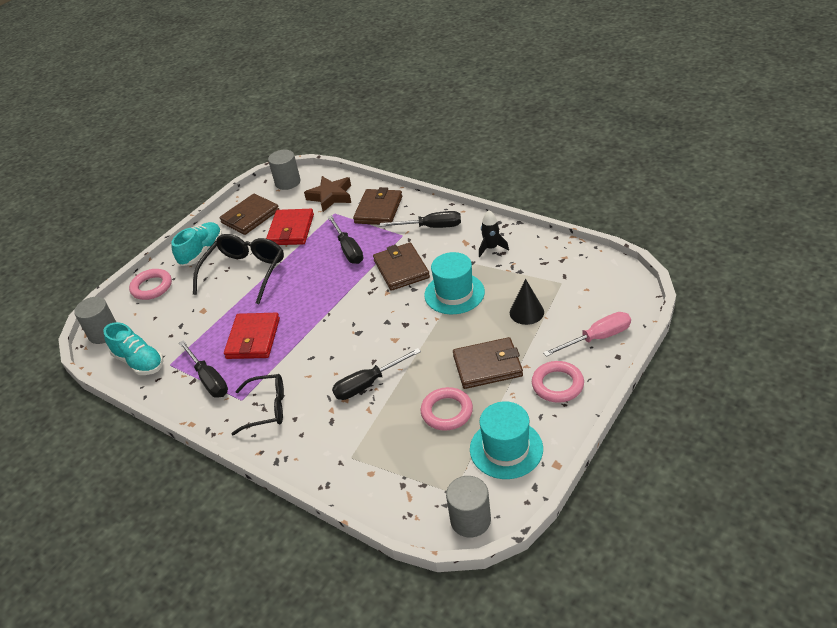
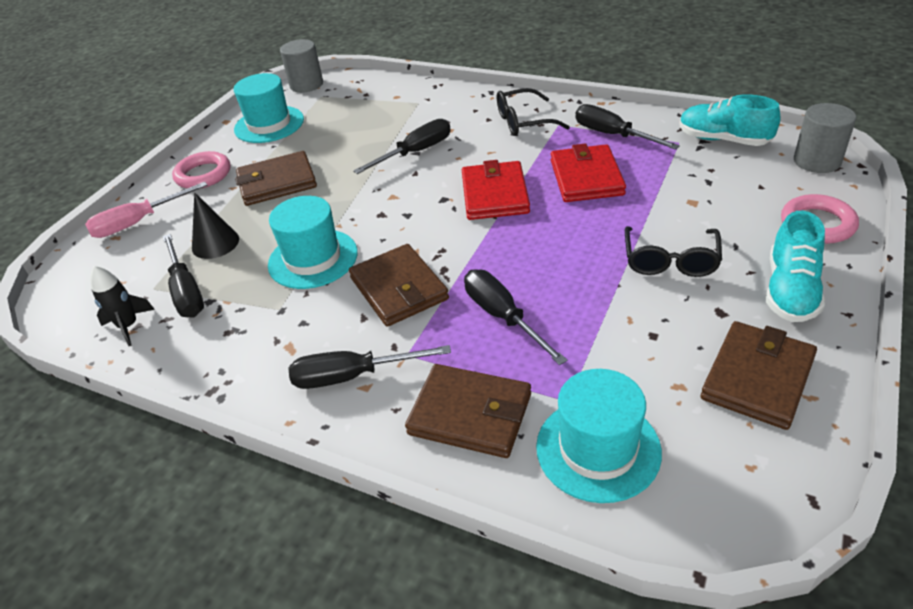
camera: 170 degrees right, 0 degrees up
black glasses [193,234,284,304] -> black glasses [625,226,722,277], size x0.66
red wallet [266,209,314,245] -> red wallet moved to [462,160,530,220]
grey cylinder [268,150,300,190] -> none
brown star [304,176,351,212] -> turquoise hat [536,369,662,503]
brown wallet [353,187,402,225] -> brown wallet turned 75 degrees counterclockwise [405,364,531,458]
pink ring [421,387,473,431] -> none
black rocket [479,210,509,257] -> black rocket moved to [90,266,155,346]
none -> black screwdriver [163,234,204,318]

